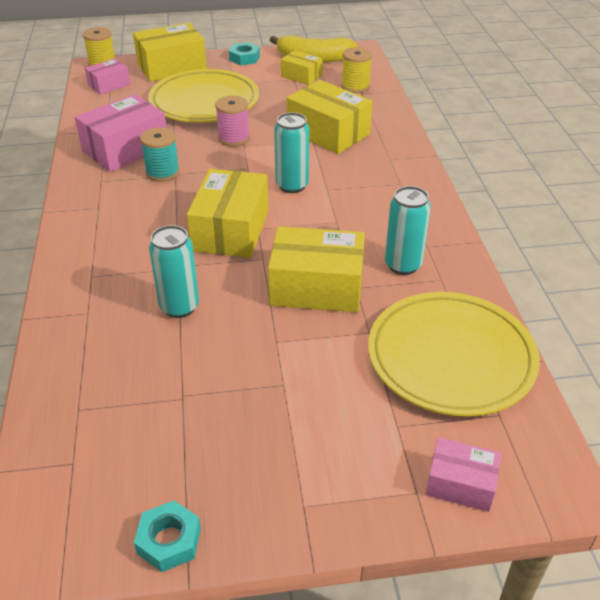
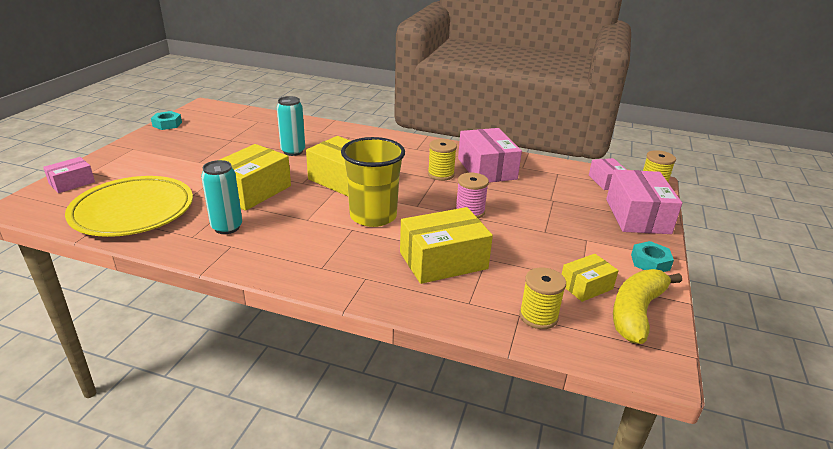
camera: 115 degrees right, 10 degrees down
yellow box [133,23,207,82] -> pink box [606,170,682,234]
turquoise spool [140,128,180,182] -> yellow spool [428,139,457,181]
yellow plate [148,69,259,123] -> none
turquoise can [274,112,309,193] -> yellow cup [341,137,405,227]

